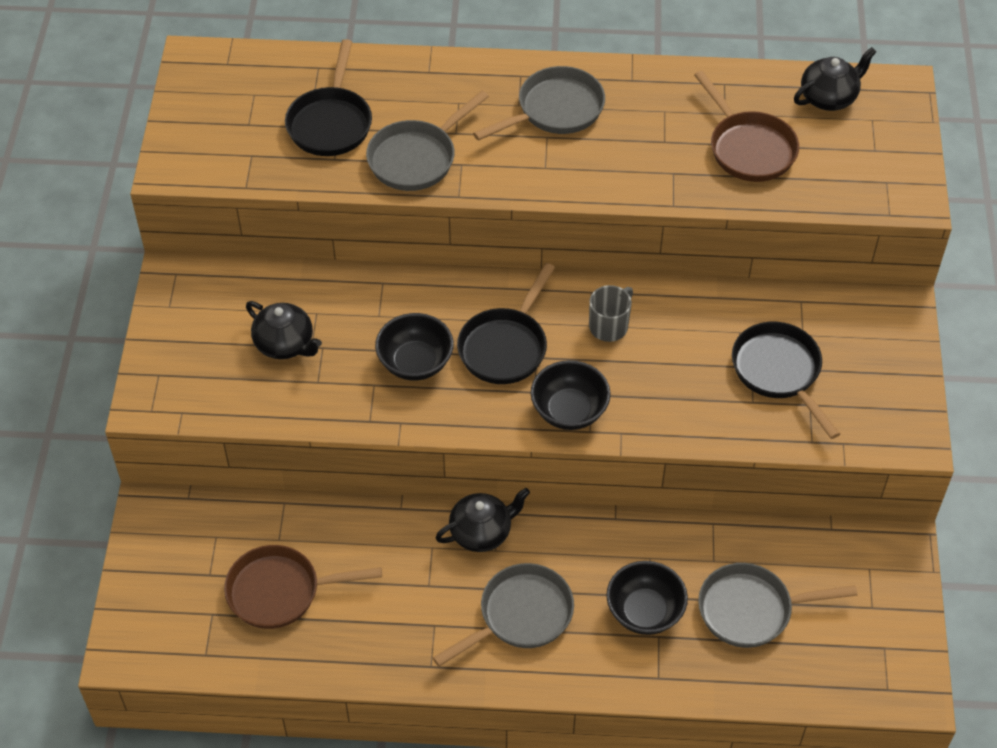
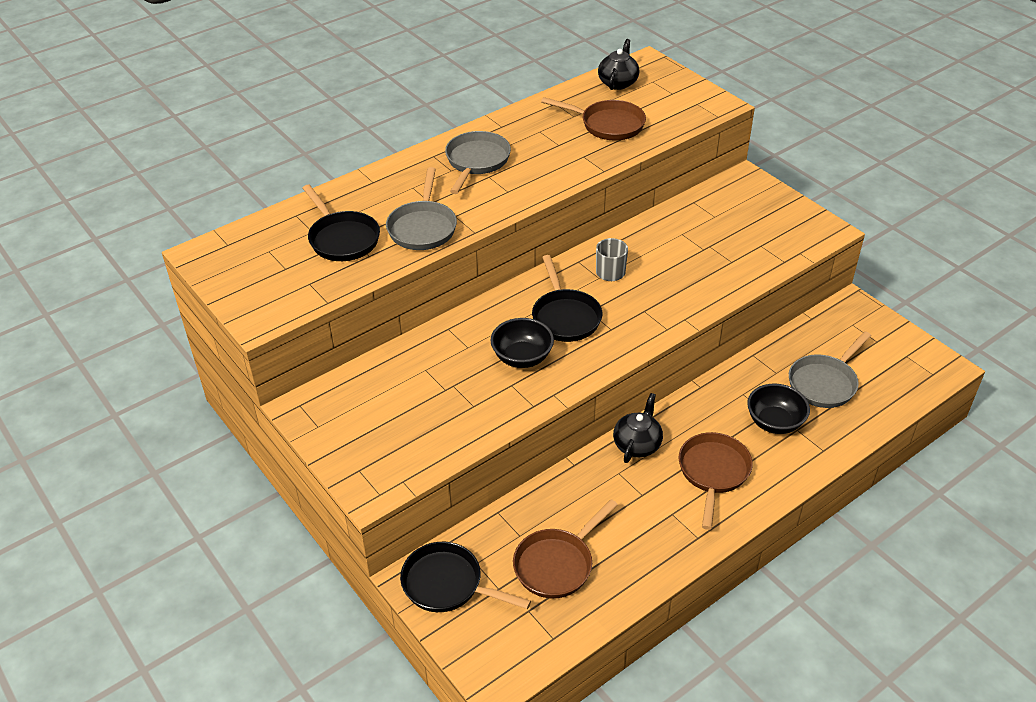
camera: 40 degrees left, 10 degrees down
black teapot [246,301,322,359] -> none
grey pan [433,563,574,667] -> brown pan [679,432,753,530]
black bowl [531,360,611,430] -> none
black pan [732,322,840,439] -> black pan moved to [400,542,531,612]

